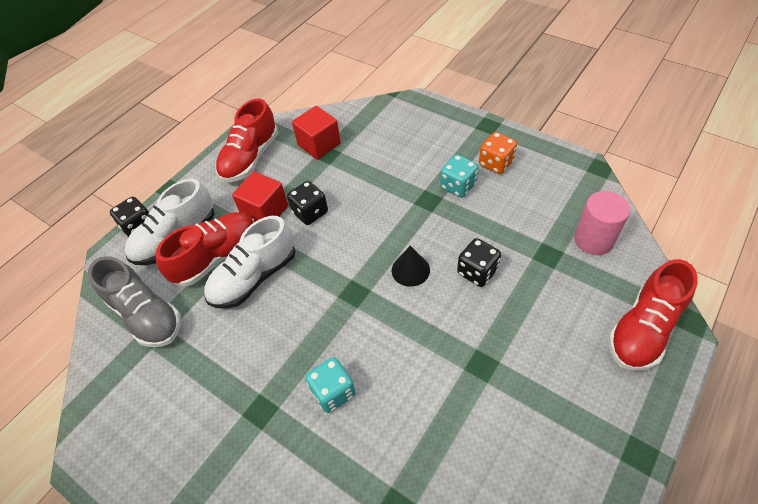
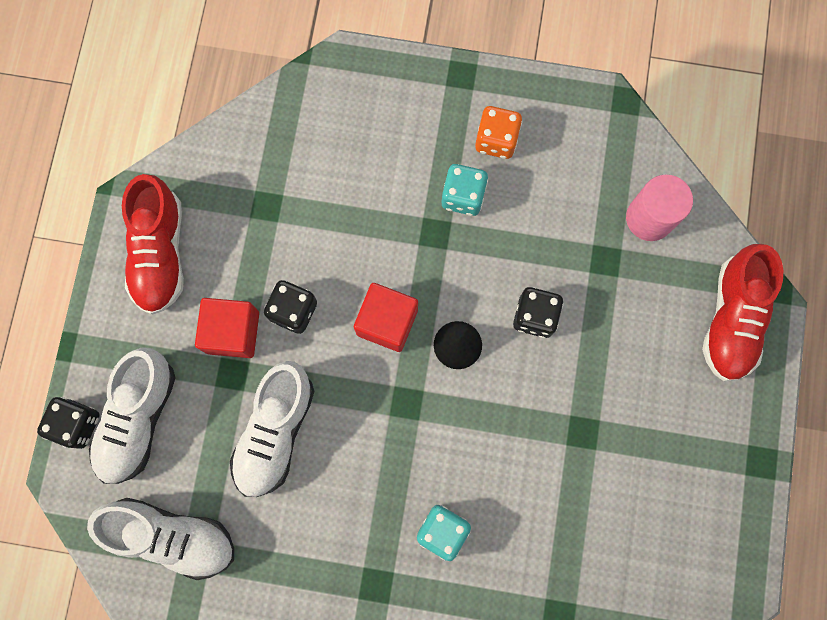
camera: 30 degrees left, 25 degrees up
grey shoe [88,256,181,347] -> white shoe [87,498,234,580]
red shoe [155,212,254,286] -> none
red cube [292,106,341,160] -> red cube moved to [354,283,418,352]

